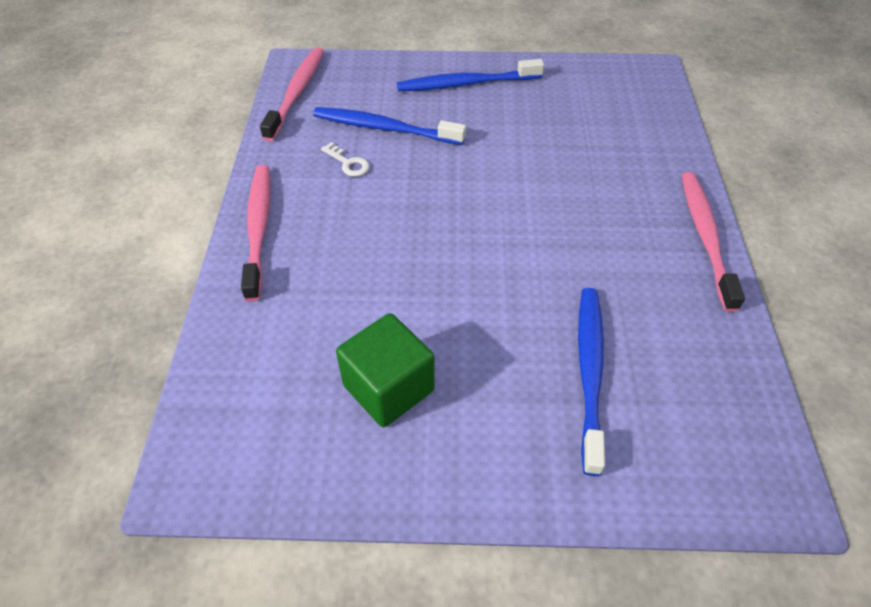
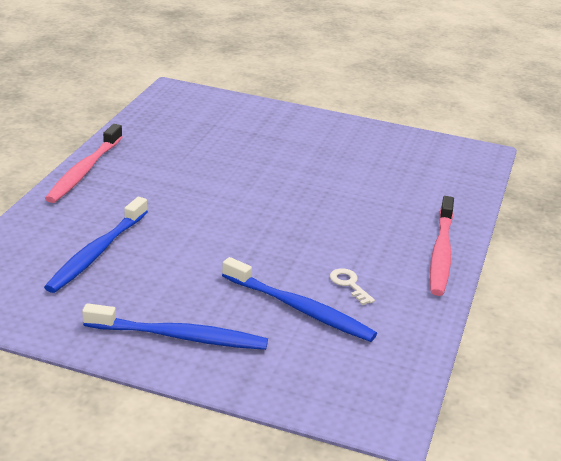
camera: 165 degrees left, 20 degrees down
pink toothbrush [260,47,324,142] -> none
green cube [336,313,434,427] -> none
blue toothbrush [578,288,605,476] -> blue toothbrush moved to [44,197,148,293]

